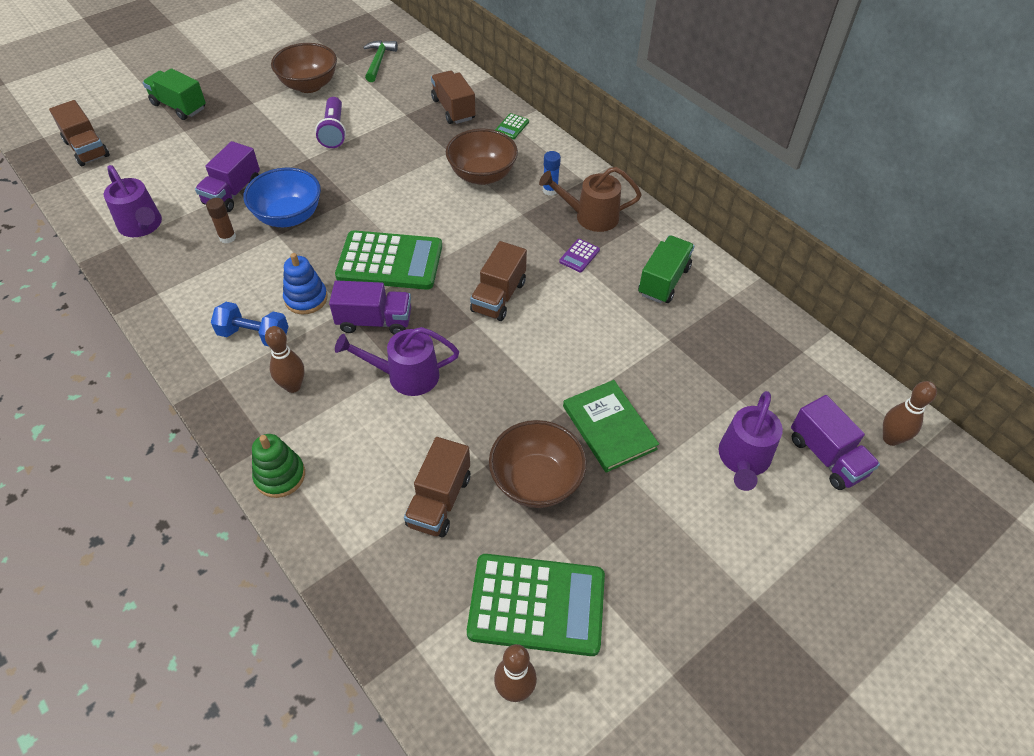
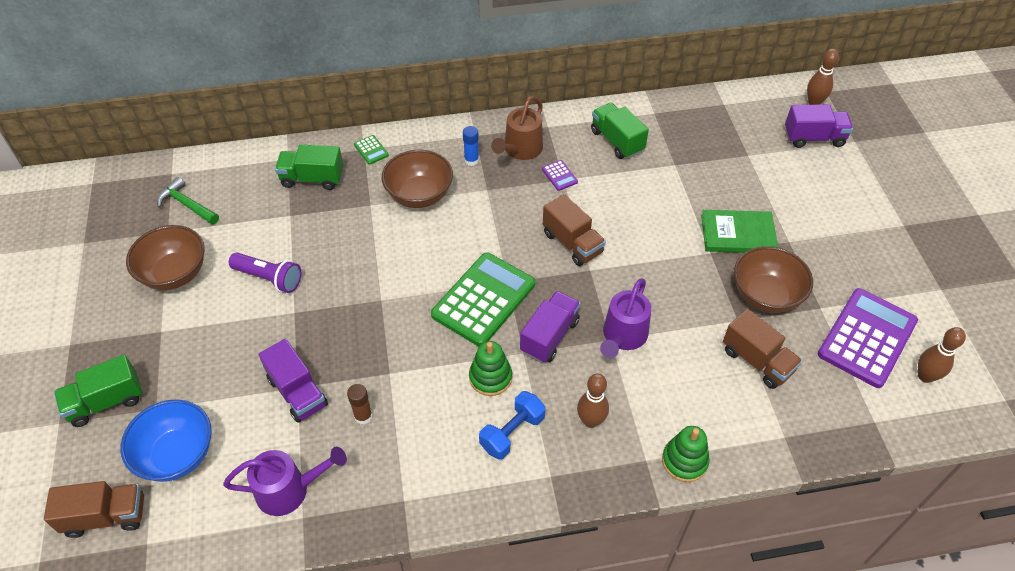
camera: 60 degrees left, 0 degrees up
blue bowl [243,168,321,227] -> blue bowl moved to [120,399,212,482]
blue stacking toy [283,253,328,314] -> green stacking toy [469,341,512,396]
brown truck [431,70,476,124] -> green truck [275,145,343,190]
green calculator [467,554,605,656] -> purple calculator [818,288,918,388]
purple watering can [719,391,783,491] -> none

